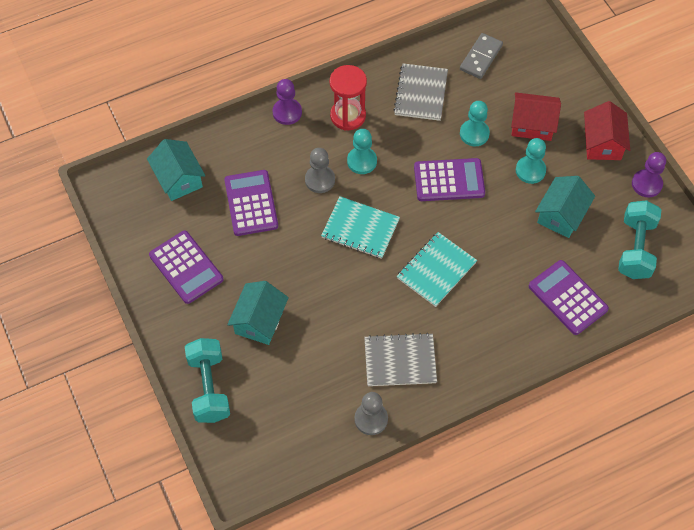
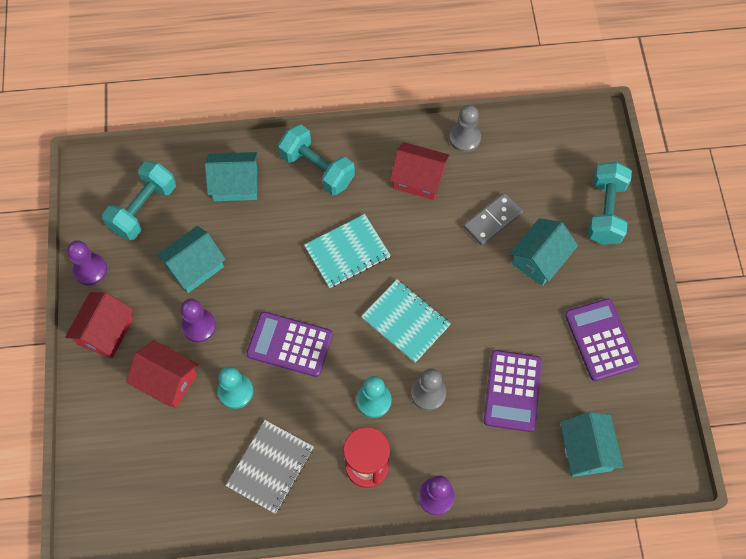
camera: 160 degrees left, 5 degrees up
grey notebook [364,333,437,386] -> red house [390,142,450,200]
grey domino [460,33,503,79] -> grey domino moved to [464,193,523,246]
turquoise pawn [516,138,546,184] -> purple pawn [181,299,216,343]
purple calculator [529,260,609,335] -> turquoise house [205,152,258,201]
none -> turquoise dumbbell [278,125,355,195]

